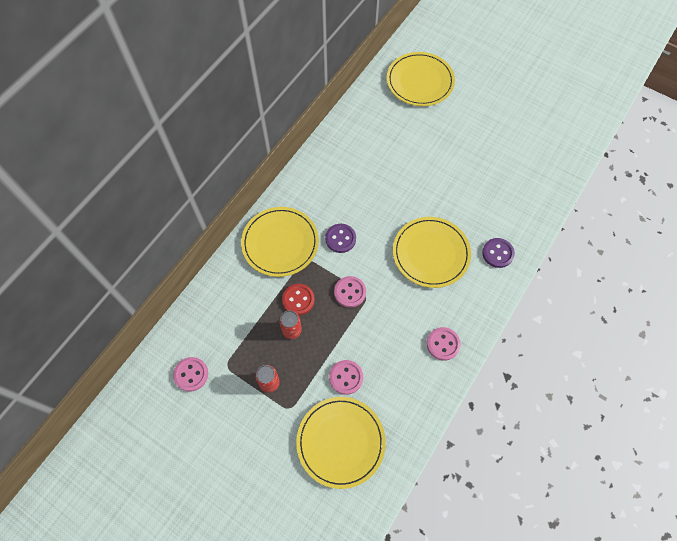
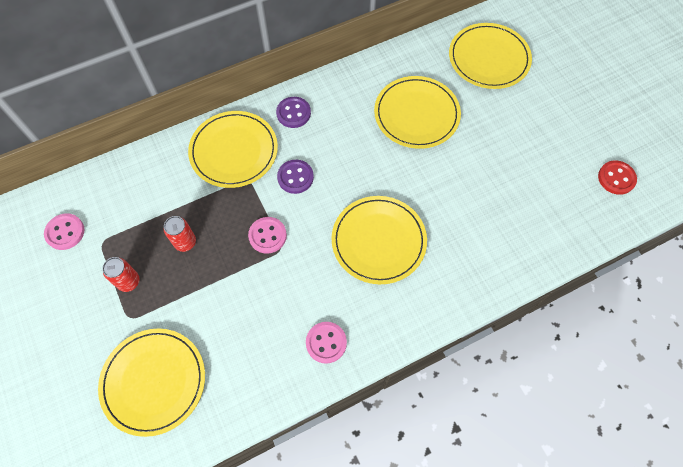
camera: 30 degrees right, 0 degrees up
red button [282,284,315,315] -> red button moved to [598,161,637,195]
pink button [329,360,363,395] -> none
purple button [482,238,515,268] -> purple button moved to [276,97,311,128]
none -> yellow plate [374,76,461,149]

